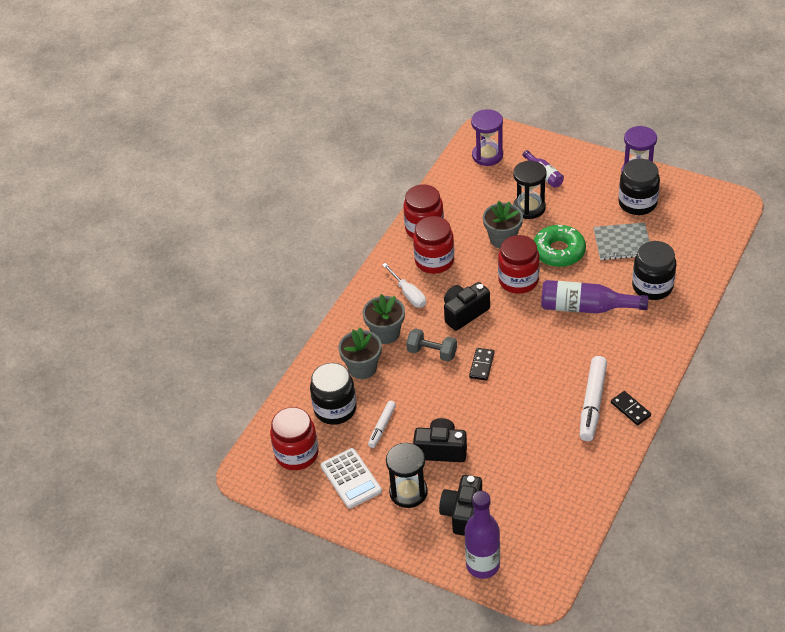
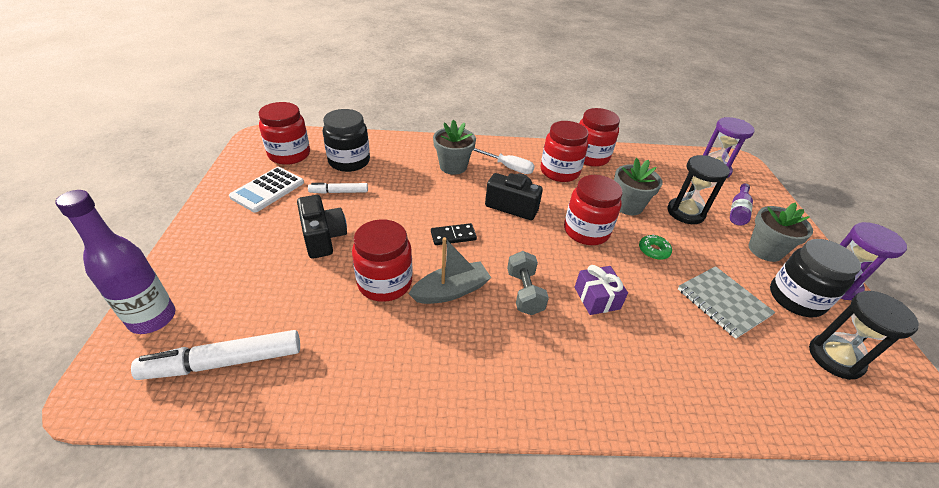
camera: 55 degrees right, 5 degrees down
grey flower pot [338,328,382,379] -> grey flower pot moved to [749,202,813,262]
white screwdriver [382,263,426,308] -> white screwdriver turned 90 degrees counterclockwise [473,148,535,174]
black hourglass [386,442,428,508] -> black hourglass moved to [809,291,919,380]
grey dumbbell [406,328,457,362] -> grey dumbbell moved to [507,251,549,315]
black camera [439,475,482,536] -> none
green donut [533,225,586,267] -> green donut [639,234,672,260], size x0.49
purple bottle [541,280,648,314] -> purple gift [575,265,628,315]
white marker [580,356,607,441] -> white marker moved to [131,330,300,380]
black domino [611,391,651,425] -> none
black jar [632,241,676,300] -> none
none -> red jar [352,219,413,302]
none -> grey boat [409,237,491,304]

